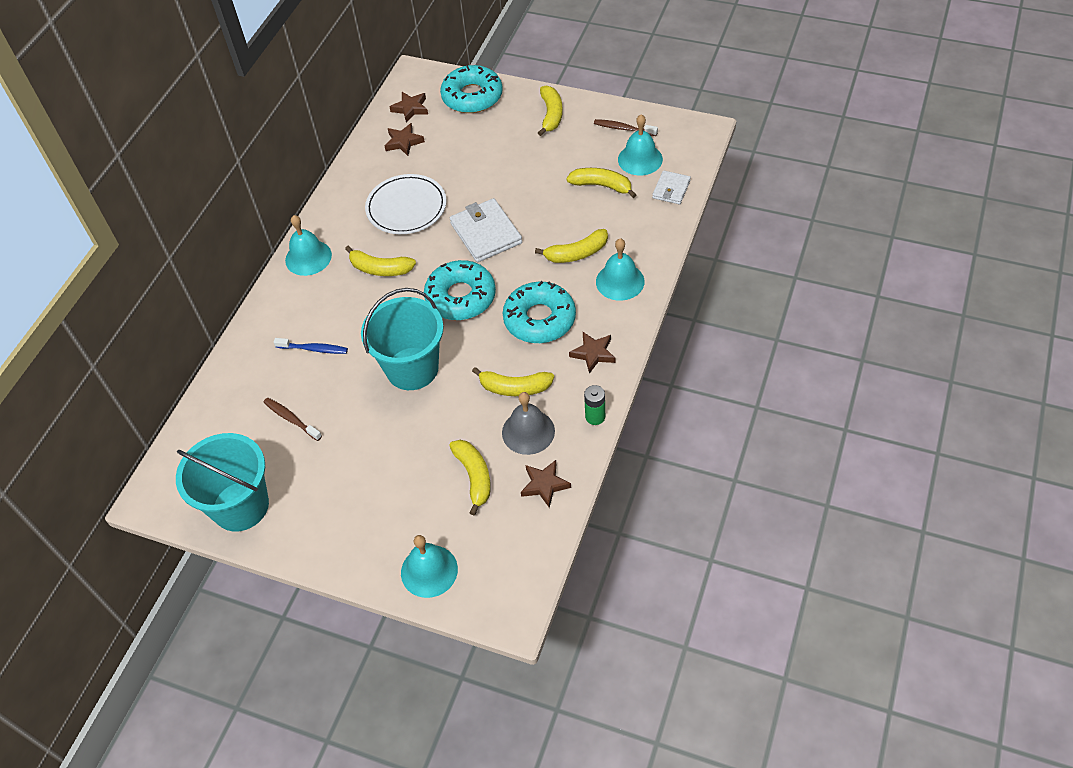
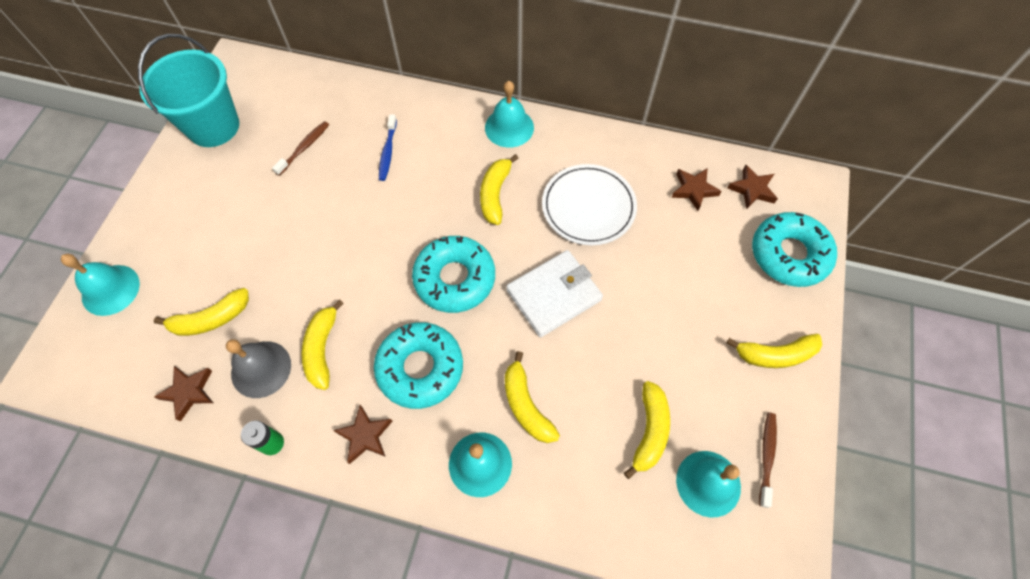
camera: 80 degrees right, 10 degrees up
turquoise bucket [361,288,444,390] -> none
white wallet [652,170,691,204] -> none

